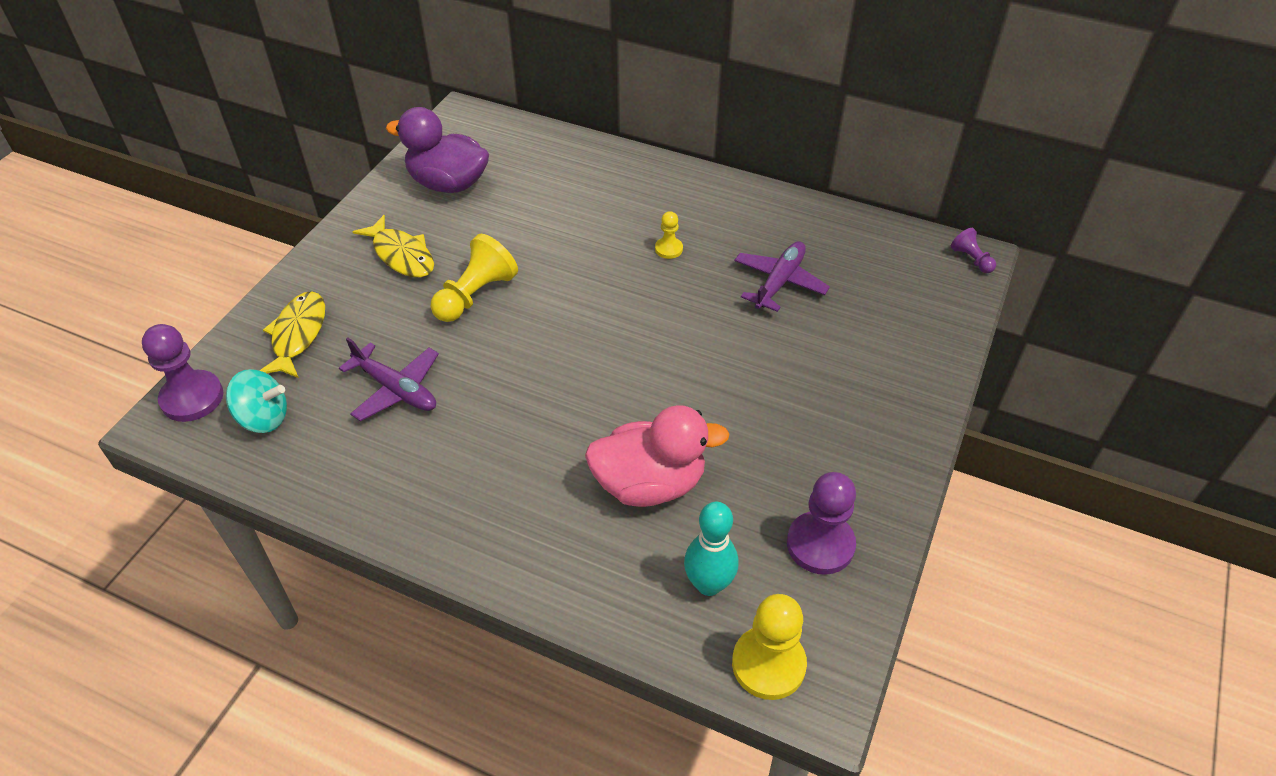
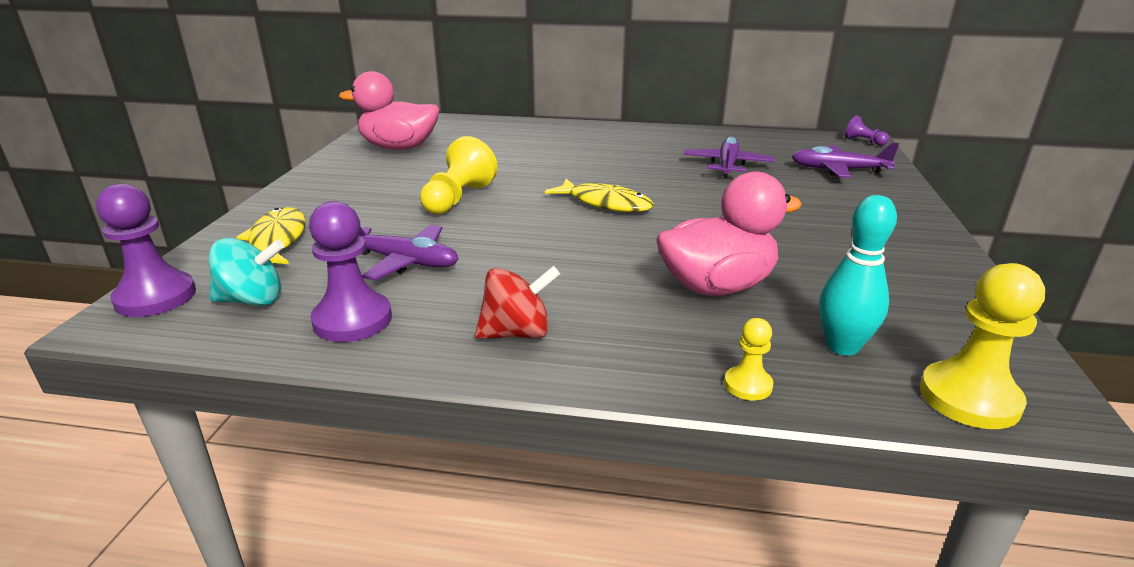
camera: 15 degrees left, 20 degrees down
yellow fish [353,215,434,277] -> yellow fish moved to [545,179,654,212]
purple duck [386,107,489,193] -> pink duck [339,71,439,150]
yellow pawn [655,211,683,259] -> yellow pawn moved to [724,318,773,401]
purple pawn [787,472,856,575] -> purple pawn moved to [309,201,392,342]
none -> red spinning top [475,266,560,339]
none -> purple plane [791,142,899,178]

